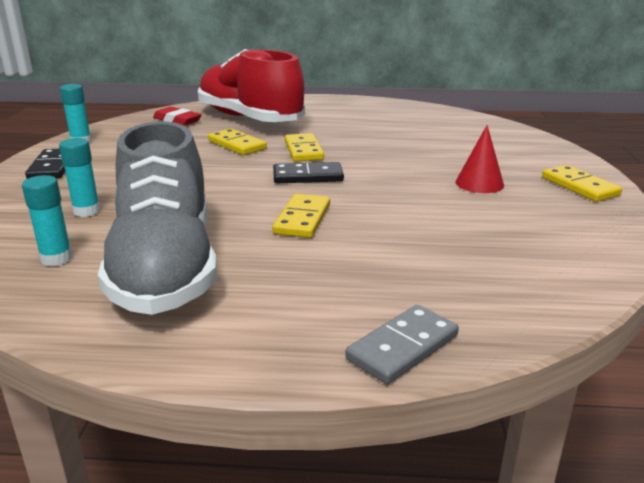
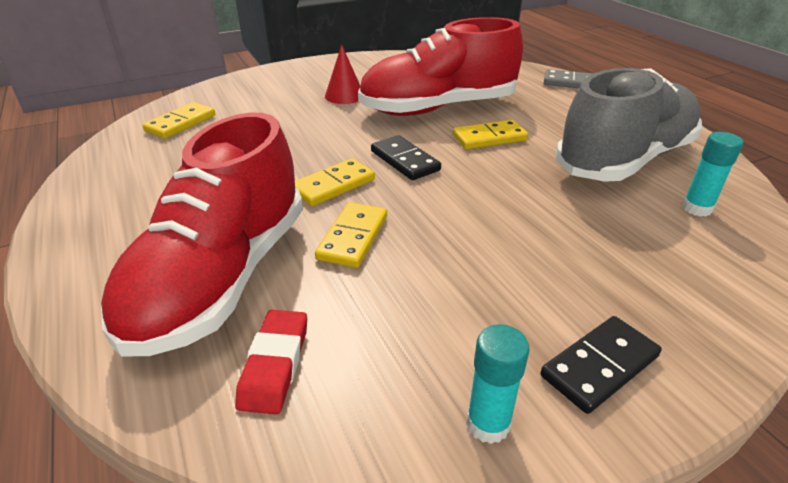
camera: 120 degrees left, 10 degrees up
turquoise glue stick [59,138,101,217] -> none
yellow domino [542,165,622,202] -> yellow domino moved to [142,102,215,139]
none -> red shoe [358,17,523,116]

